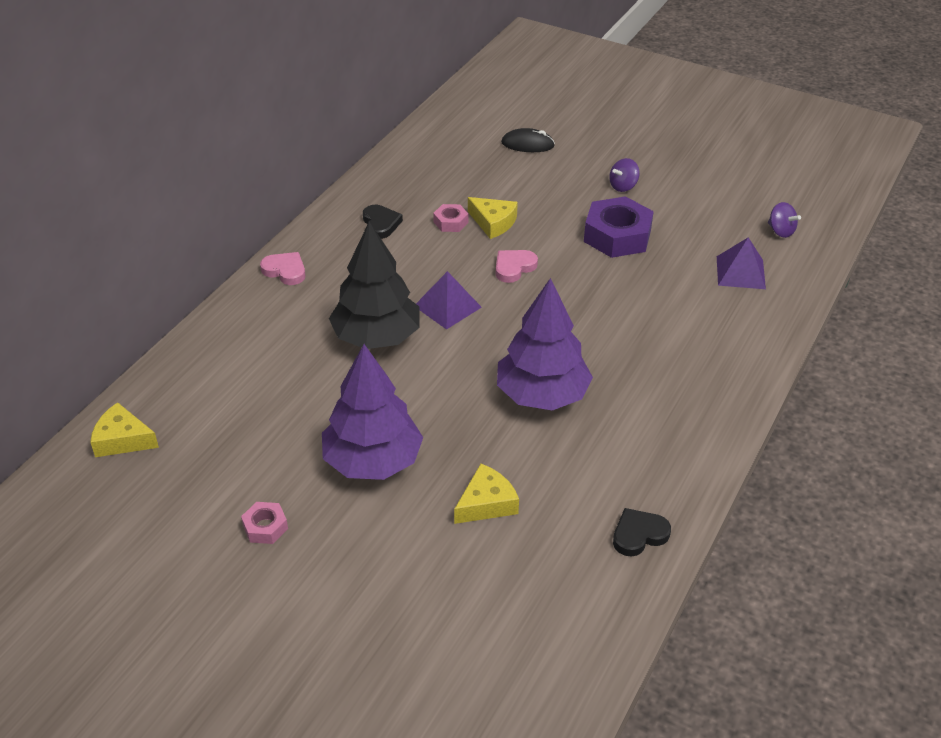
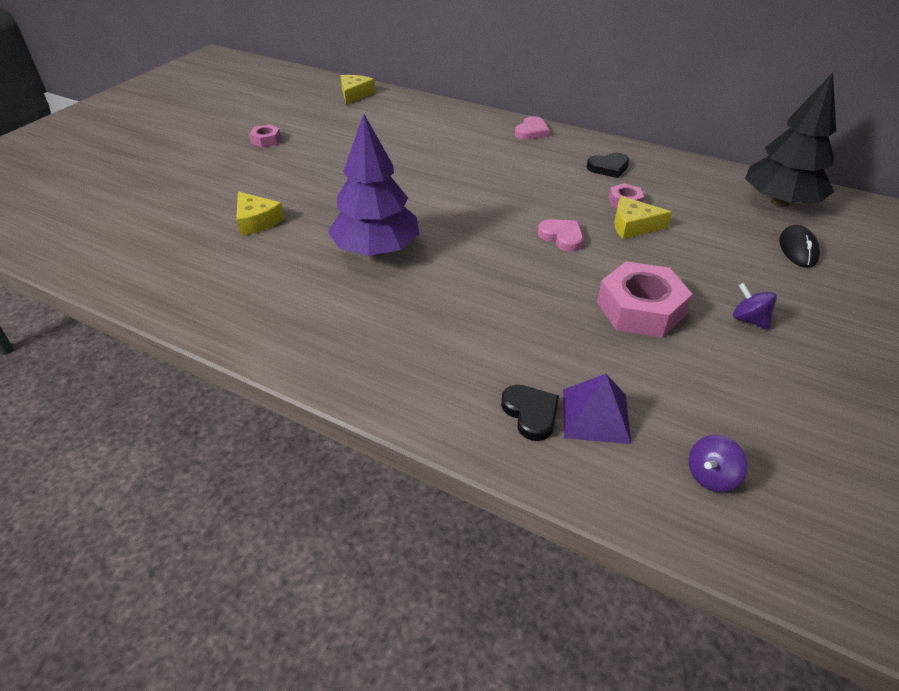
camera: 90 degrees right, 0 degrees up
purple tree [322,344,423,480] -> none
black tree [329,221,420,349] -> black tree moved to [745,73,836,207]
purple pyramid [416,271,482,330] -> none
yellow cheese [468,197,518,239] -> yellow cheese turned 60 degrees clockwise [614,196,672,239]
purple nut [584,196,654,258] -> pink nut [597,261,693,338]
black heart [613,508,671,557] -> black heart moved to [501,385,559,441]

